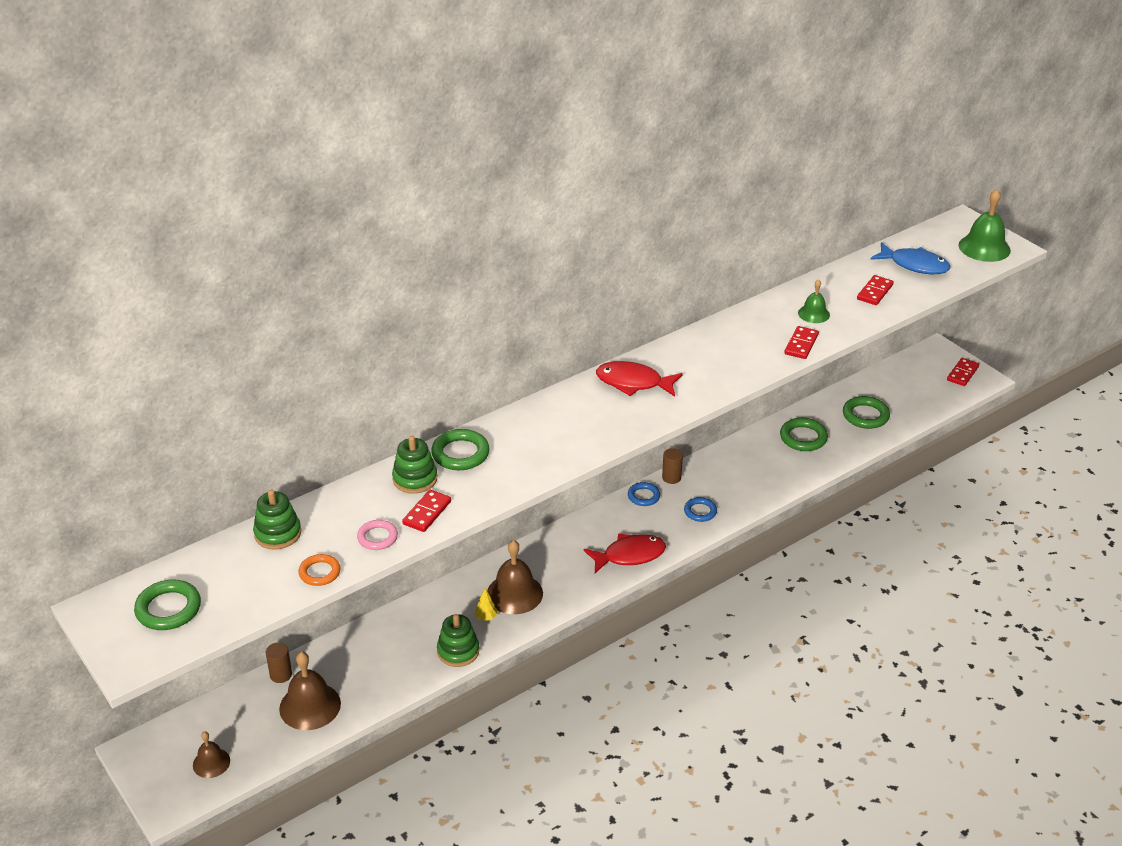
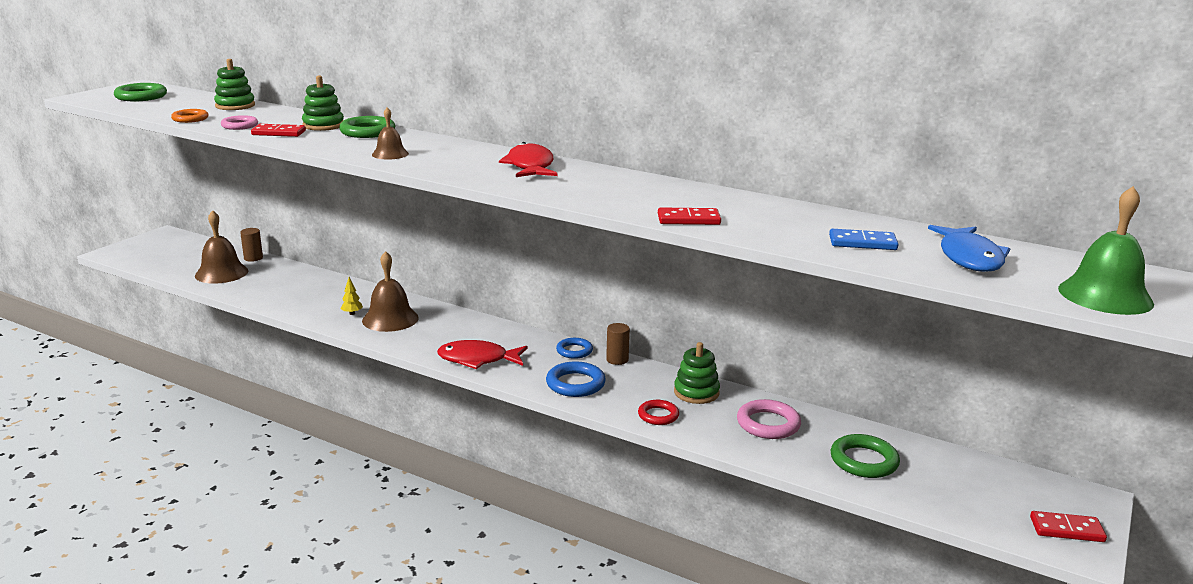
camera: 65 degrees right, 15 degrees down
brown bell [193,732,230,778] -> brown bell moved to [372,107,409,160]
green stacking toy [437,614,479,667] -> green stacking toy moved to [674,342,720,404]
red fish [584,534,666,573] -> red fish turned 135 degrees clockwise [437,340,528,369]
blue ring [684,497,717,522] -> blue ring [546,361,606,397], size x1.52
green ring [780,418,828,451] -> pink ring [737,399,801,439]
green bell [798,279,830,323] -> none
red domino [857,275,894,305] -> blue domino [829,229,899,250]
none -> red ring [638,400,679,425]

